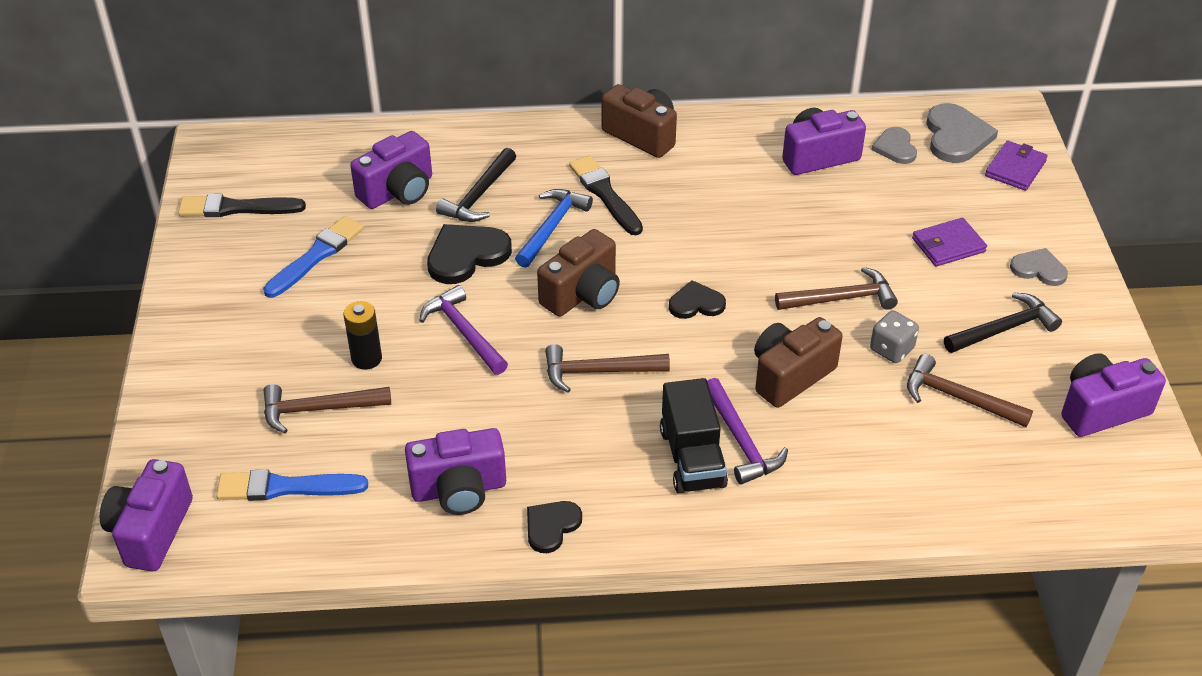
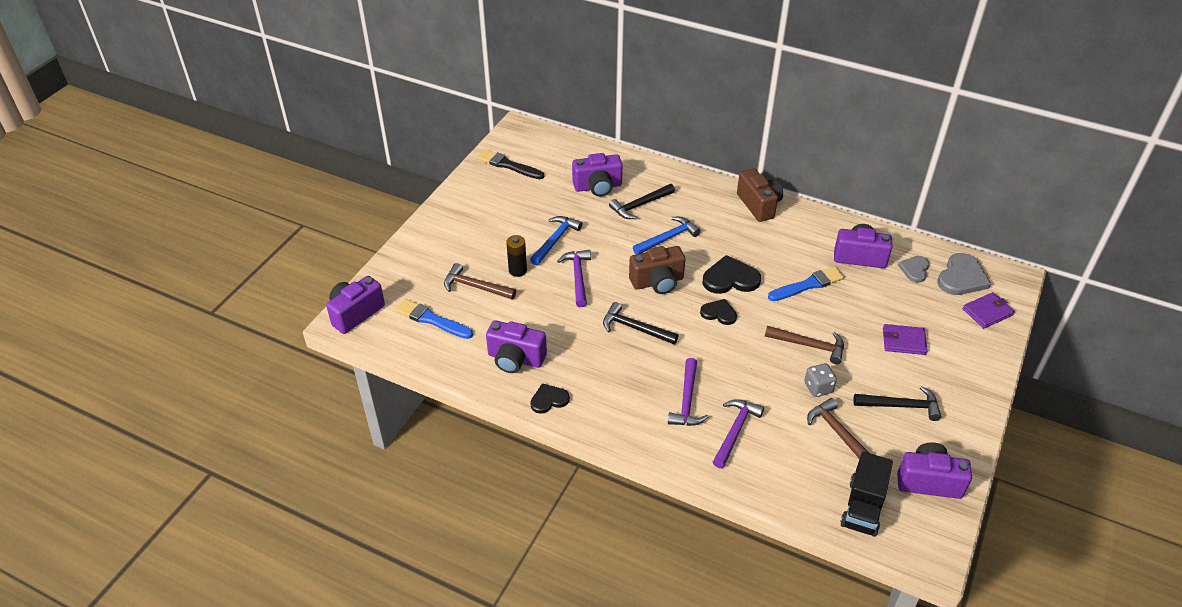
camera: 30 degrees right, 0 degrees up
blue brush [263,216,364,298] -> blue brush moved to [768,267,844,301]
black heart [427,224,512,284] -> black heart moved to [703,255,761,294]
brown hammer [545,344,670,393] -> black hammer [603,302,679,345]
black brush [569,156,643,235] -> none
black truck [660,378,728,494] -> black truck moved to [840,452,893,537]
brown camera [754,317,843,408] -> none
grey heart [1010,248,1068,286] -> none
none -> blue hammer [530,216,582,265]
none -> purple hammer [713,399,764,468]

